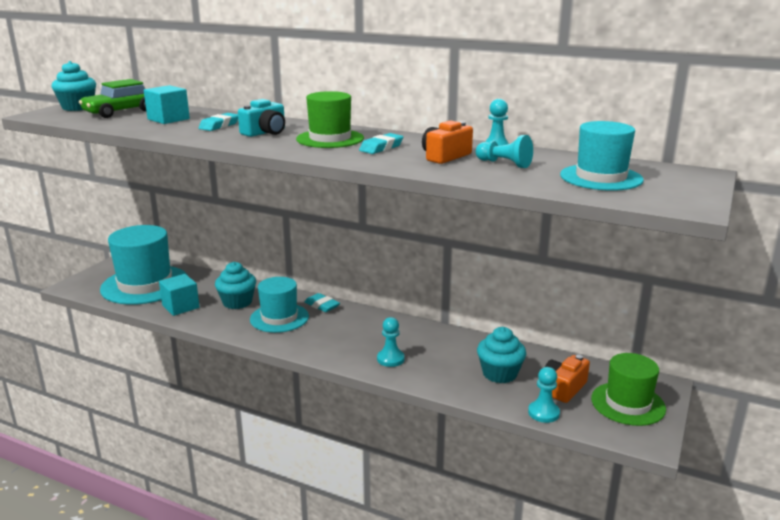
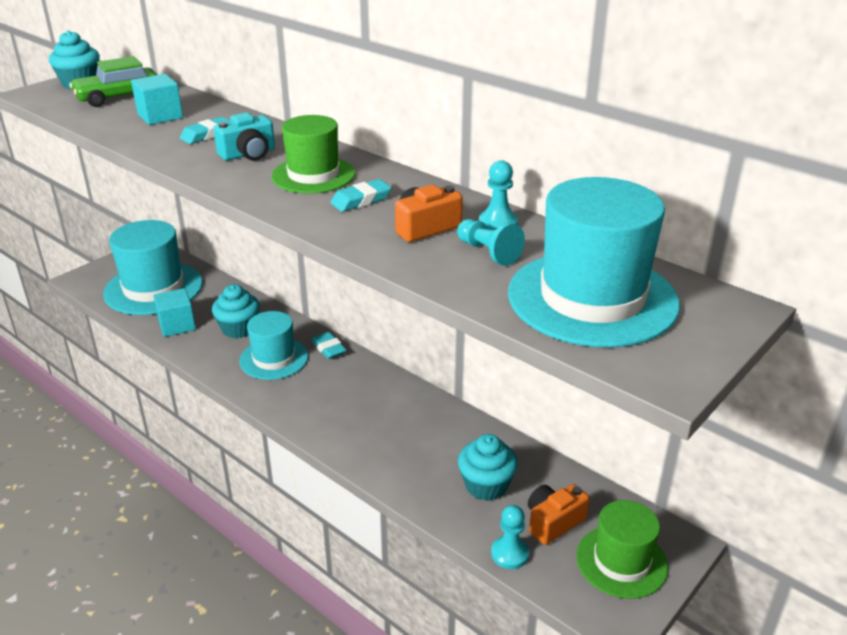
camera: 15 degrees right, 10 degrees up
turquoise pawn [377,317,405,367] -> none
turquoise hat [560,121,644,191] -> turquoise hat [508,177,680,348], size x1.59

